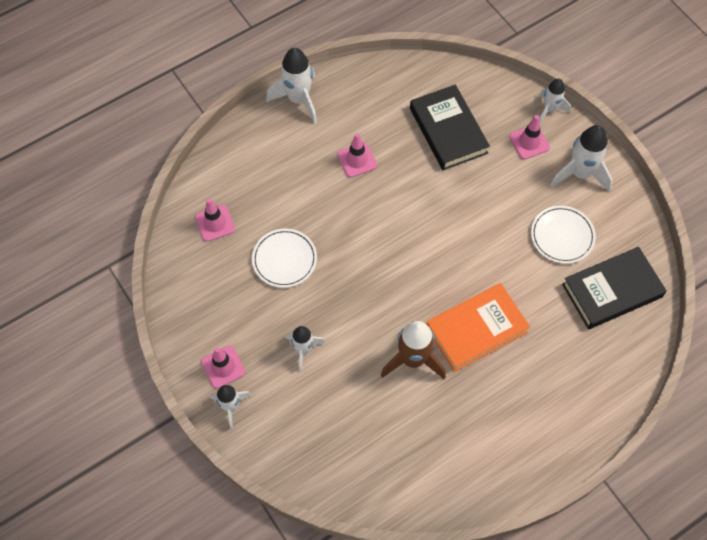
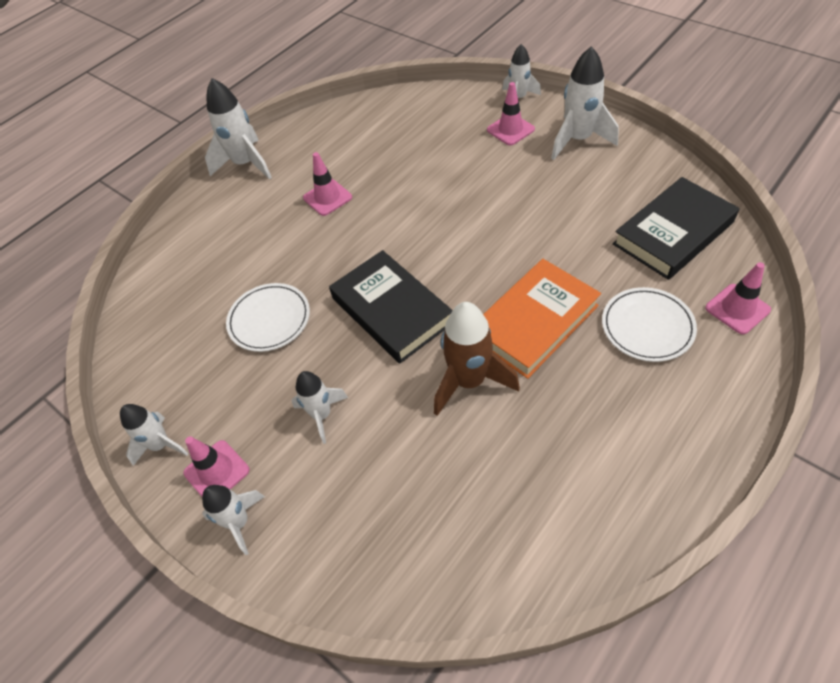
camera: 10 degrees left, 10 degrees down
pink traffic cone [195,198,235,242] -> pink traffic cone moved to [705,262,771,334]
black book [410,85,490,170] -> black book moved to [329,250,453,363]
white plate [531,206,596,264] -> white plate moved to [602,287,697,362]
none -> white rocket [120,404,189,466]

